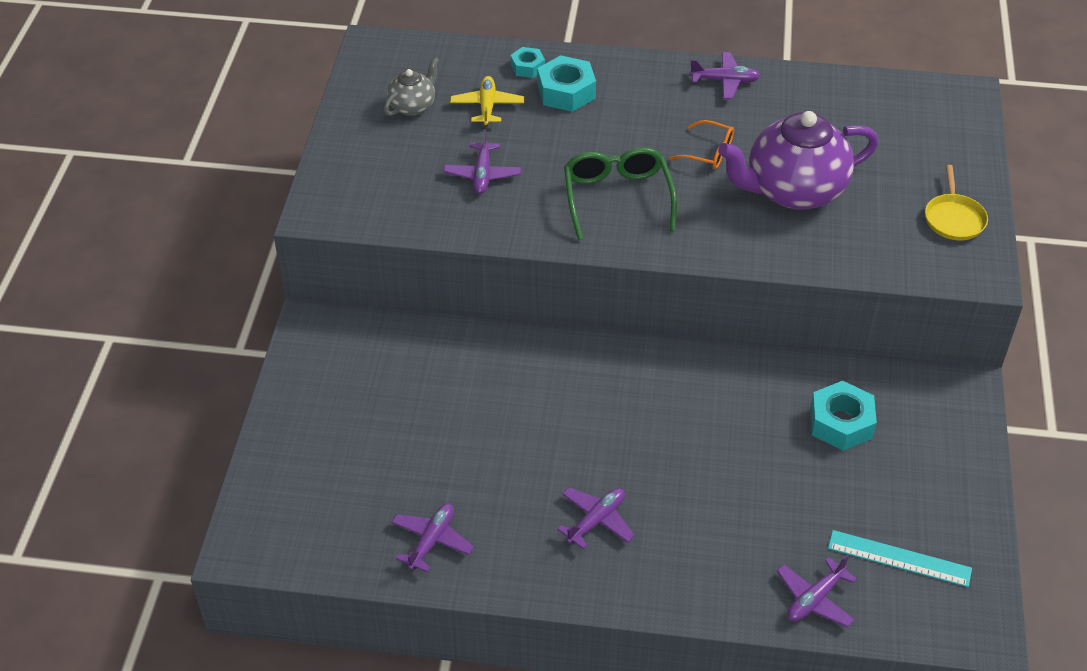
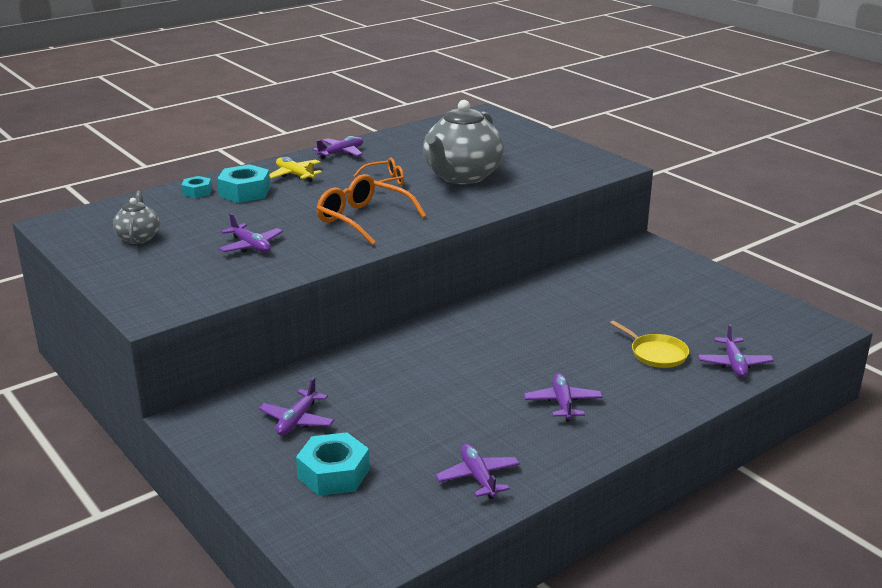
camera: 45 degrees left, 20 degrees down
yellow plane [450,76,524,126] -> yellow plane moved to [269,157,322,182]
green glasses [564,147,677,240] -> orange glasses [316,174,426,245]
purple teapot [718,111,879,210] -> grey teapot [423,100,504,184]
turquoise nut [810,381,877,451] -> turquoise nut moved to [296,432,370,496]
turquoise ruler [828,530,972,587] -> none
yellow pan [925,165,988,240] -> yellow pan moved to [610,320,689,368]
none -> purple plane [259,377,334,435]

